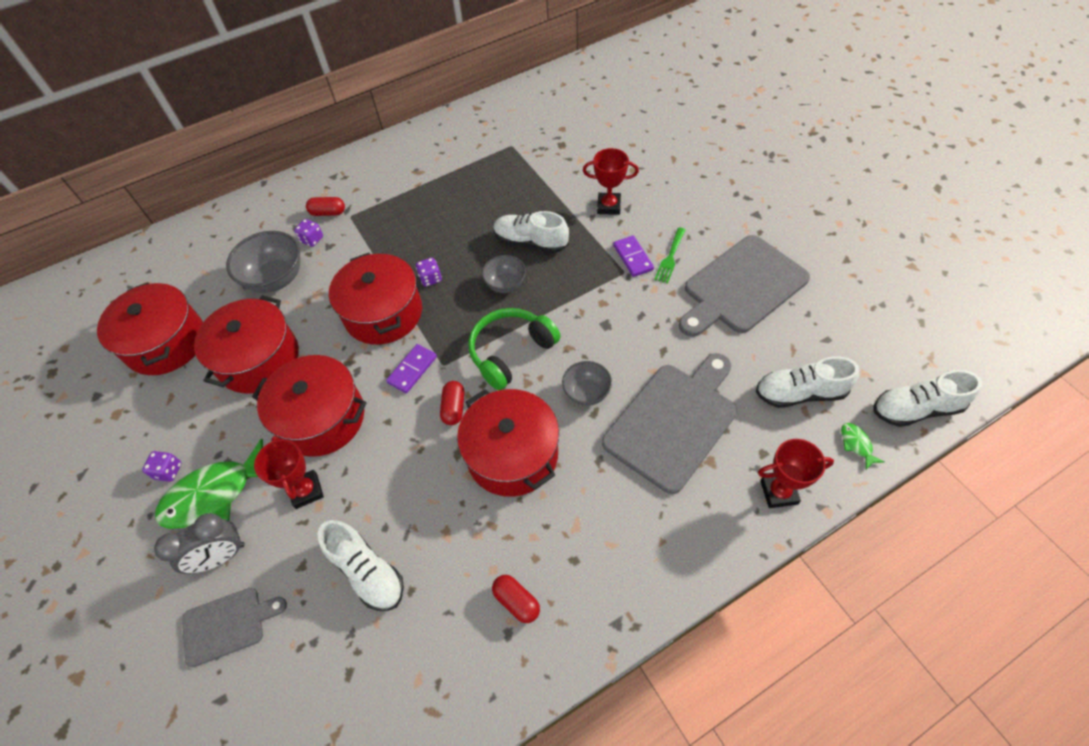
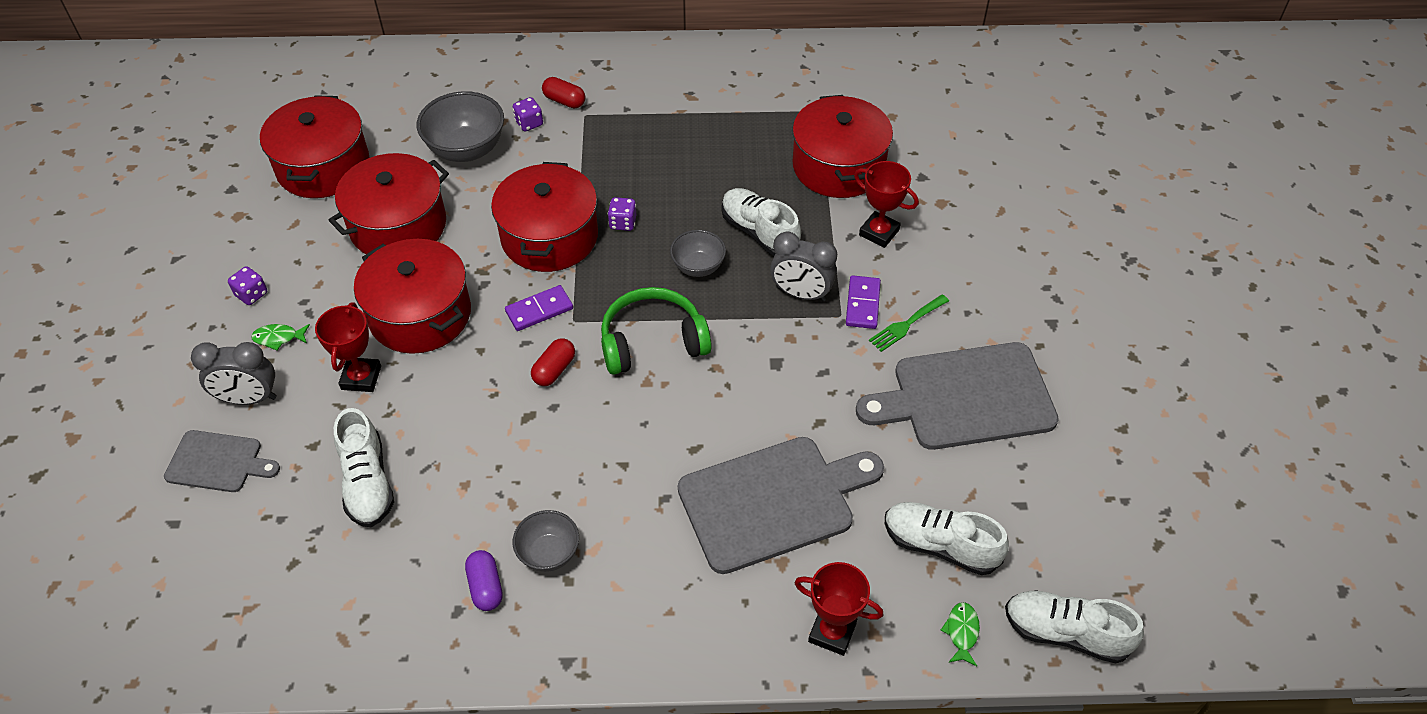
camera: 25 degrees right, 5 degrees down
green fish [155,439,263,529] -> green fish [251,324,310,351], size x0.42
red pot [457,389,559,497] -> red pot moved to [792,95,893,198]
red capsule [492,575,540,623] -> purple capsule [465,550,503,611]
grey bowl [562,361,612,406] -> grey bowl moved to [513,510,579,572]
none -> grey clock [770,232,837,301]

